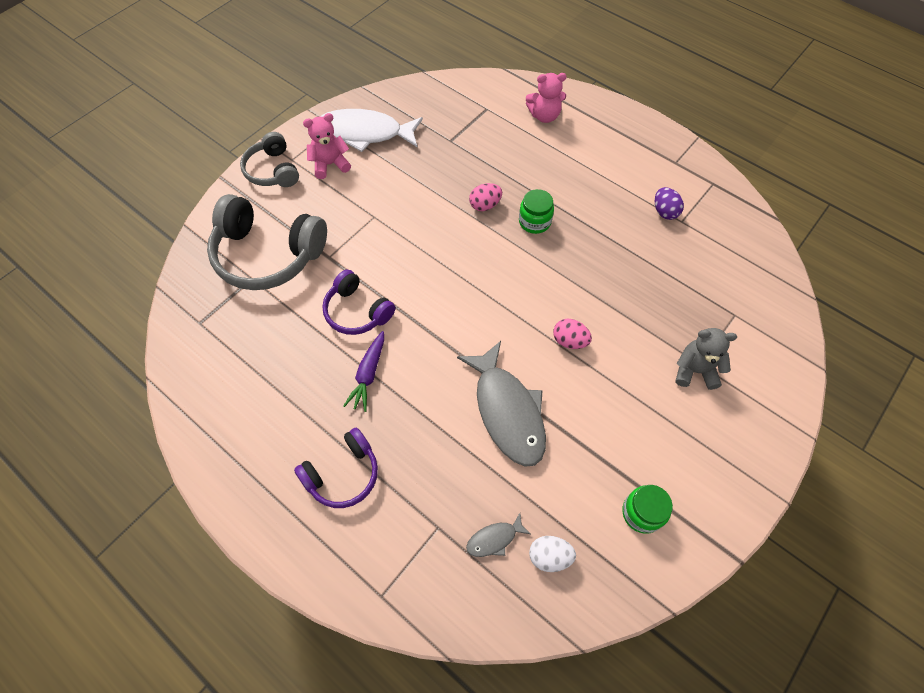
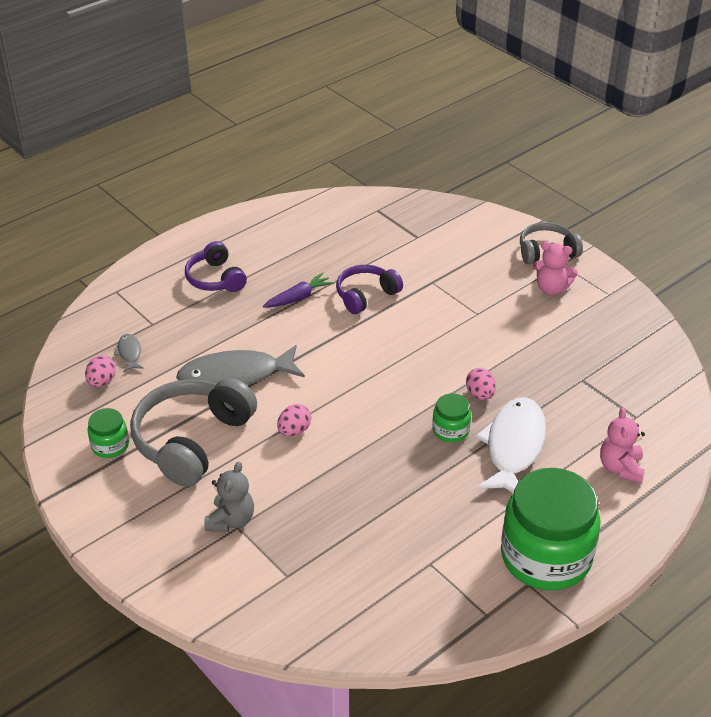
camera: 100 degrees right, 20 degrees down
grey headphones [207,194,327,290] -> grey headphones moved to [130,378,257,487]
pink teddy bear [303,113,351,179] -> pink teddy bear turned 120 degrees clockwise [533,242,578,295]
white fish [320,109,423,152] -> white fish moved to [475,397,546,493]
purple carrot [343,331,384,412] -> purple carrot turned 120 degrees clockwise [263,273,334,308]
white egg [529,536,576,572] -> pink egg [85,355,116,387]
purple egg [655,187,684,220] -> none
none -> green jar [501,468,601,590]

